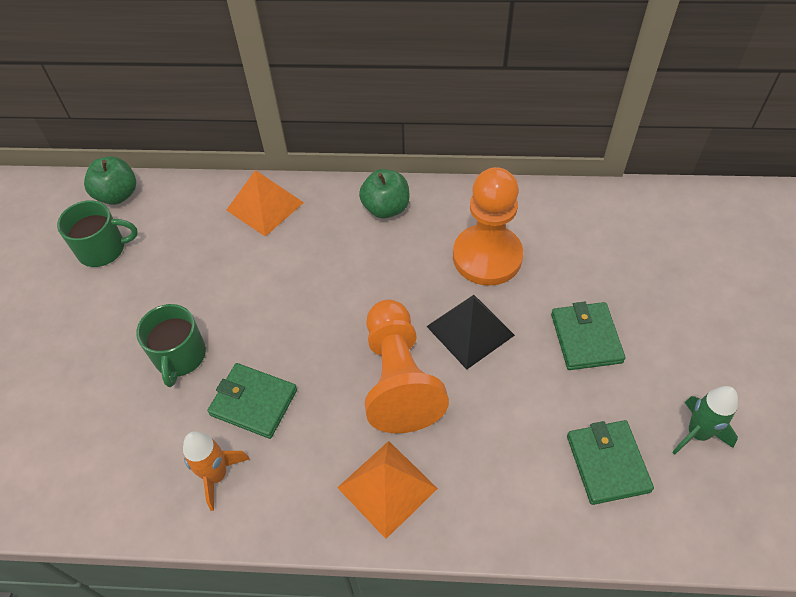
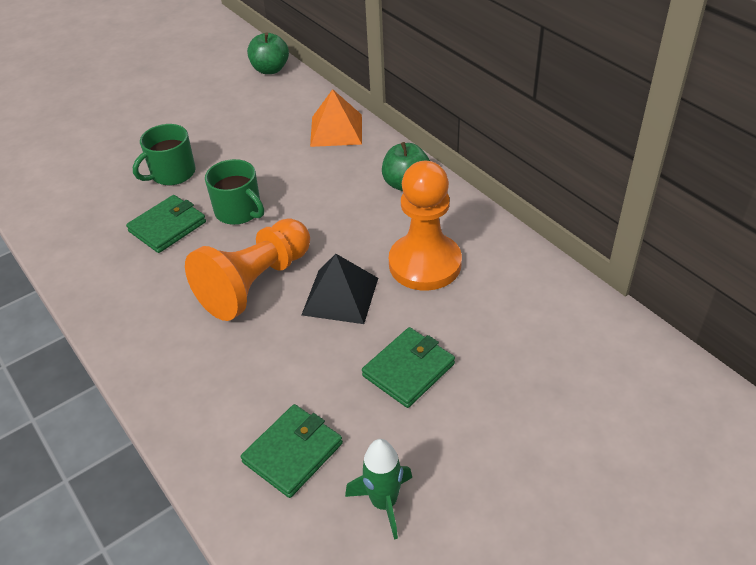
camera: 50 degrees right, 10 degrees down
green mug [57,200,138,267] -> green mug moved to [205,159,264,225]
orange rocket [183,431,250,511] -> none
green wallet [207,363,297,439] -> green wallet turned 60 degrees clockwise [126,195,206,253]
orange pyramid [337,441,438,539] -> none

